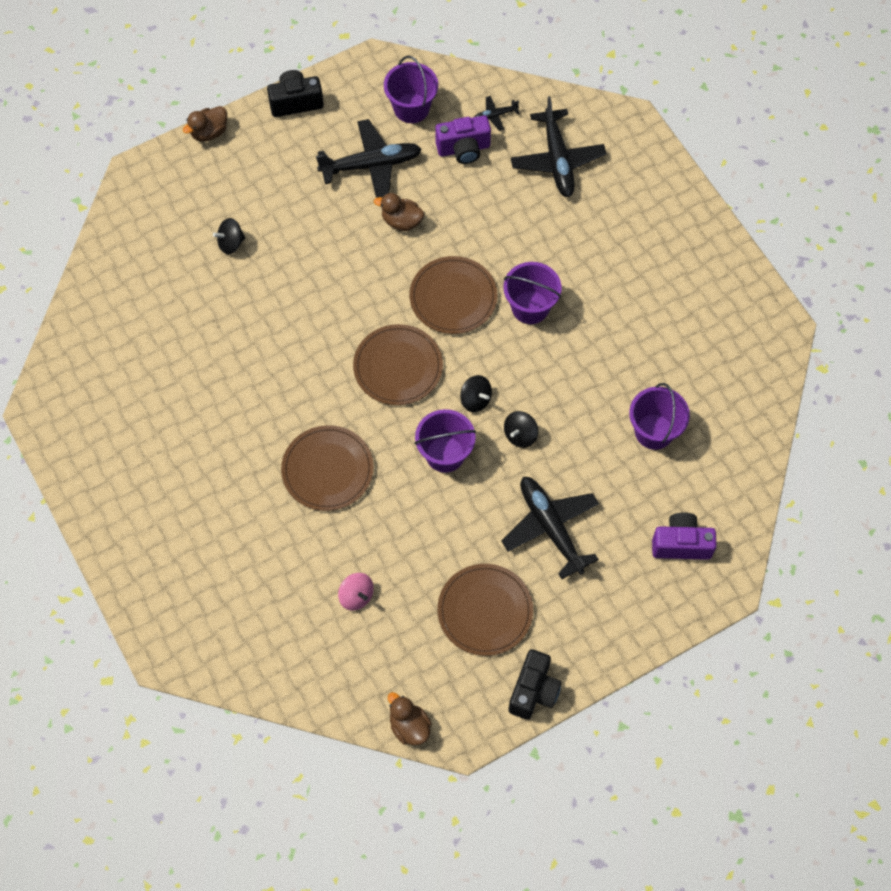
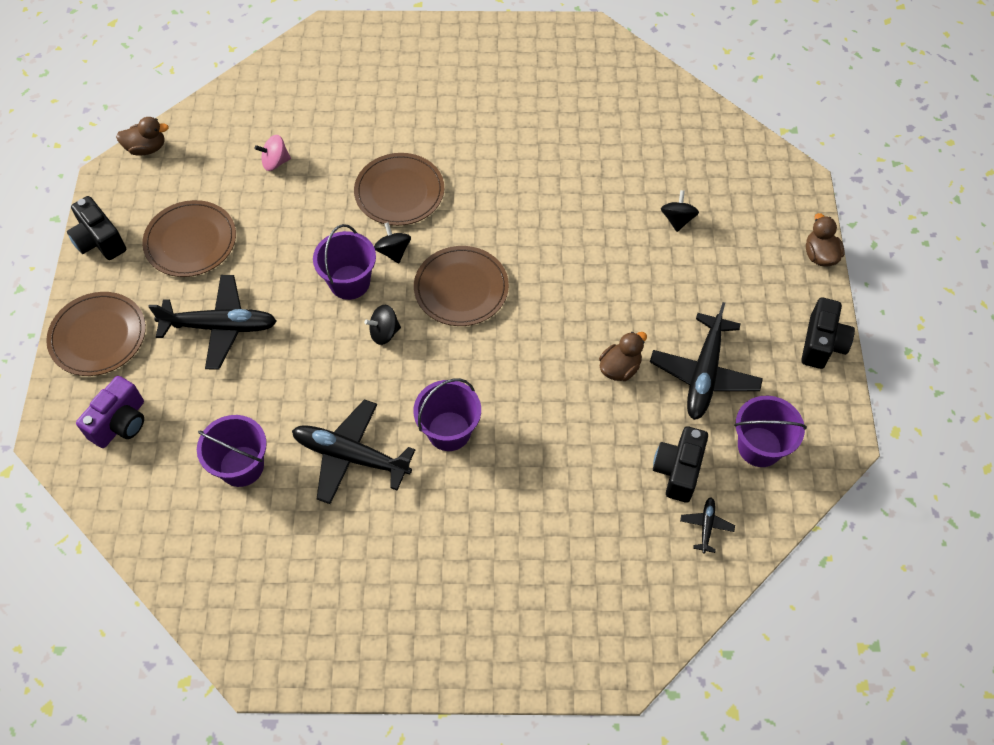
camera: 120 degrees right, 5 degrees down
brown plate [410,256,497,334] -> brown plate moved to [46,292,146,376]
purple camera [435,116,491,164] -> black camera [653,426,708,503]
black spinning top [504,411,538,448] -> black spinning top moved to [374,222,411,263]
black plane [511,96,606,197] -> black plane moved to [292,399,415,504]

